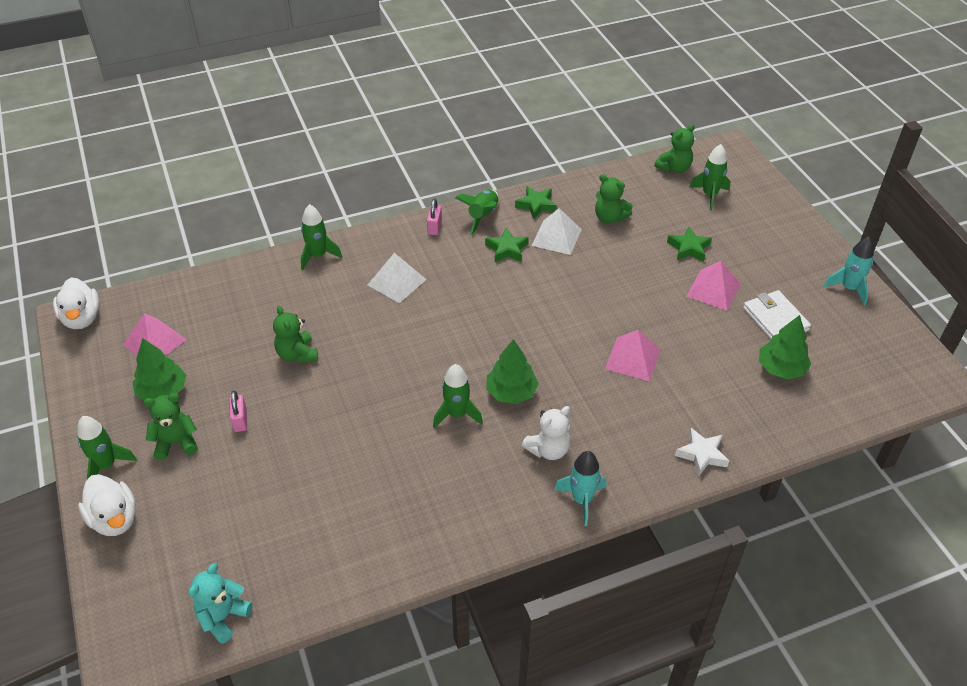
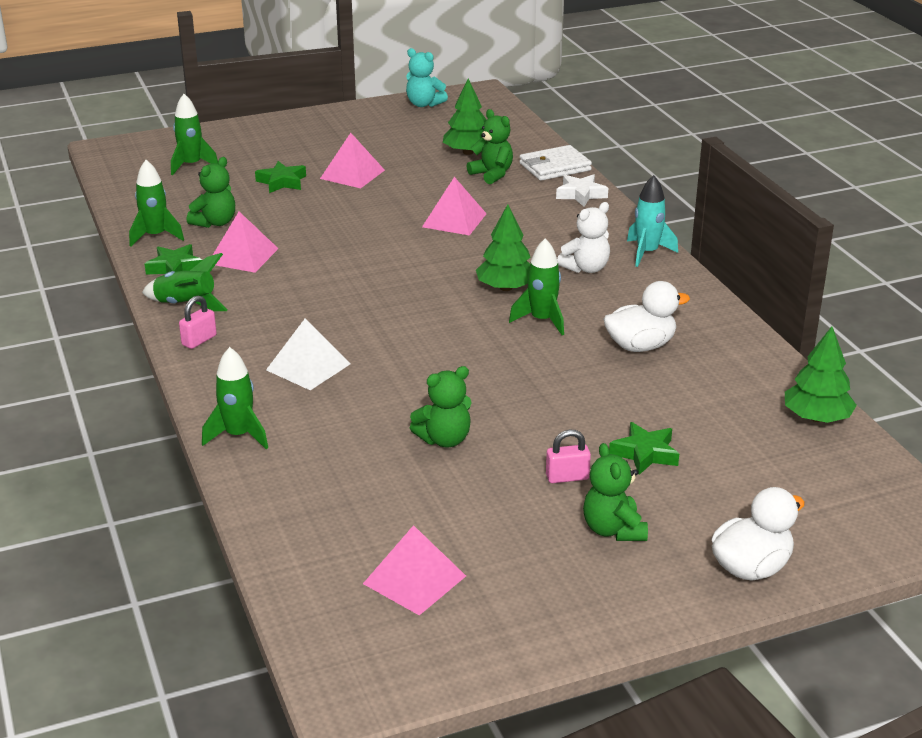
camera: 90 degrees left, 15 degrees down
white duck [53,277,100,329] -> white duck moved to [603,281,690,352]
green rocket [77,416,137,479] -> green rocket moved to [129,160,184,247]
green tree [132,338,186,400] -> green tree moved to [785,327,857,423]
turquoise teddy bear [188,563,253,644] -> turquoise teddy bear moved to [406,48,448,107]
pink padlock [427,198,442,235] -> pink padlock turned 60 degrees counterclockwise [179,296,217,349]
green star [485,228,529,262] -> green star moved to [609,422,679,475]
white teddy bear [522,406,571,460] -> white teddy bear turned 90 degrees clockwise [557,202,610,273]
white pyramid [532,208,582,255] -> pink pyramid [213,212,279,273]
green teddy bear [654,124,695,173] -> green teddy bear moved to [467,109,513,184]
white wallet [743,290,811,339] -> white wallet moved to [519,145,592,181]
turquoise rocket [824,237,874,305] -> none

